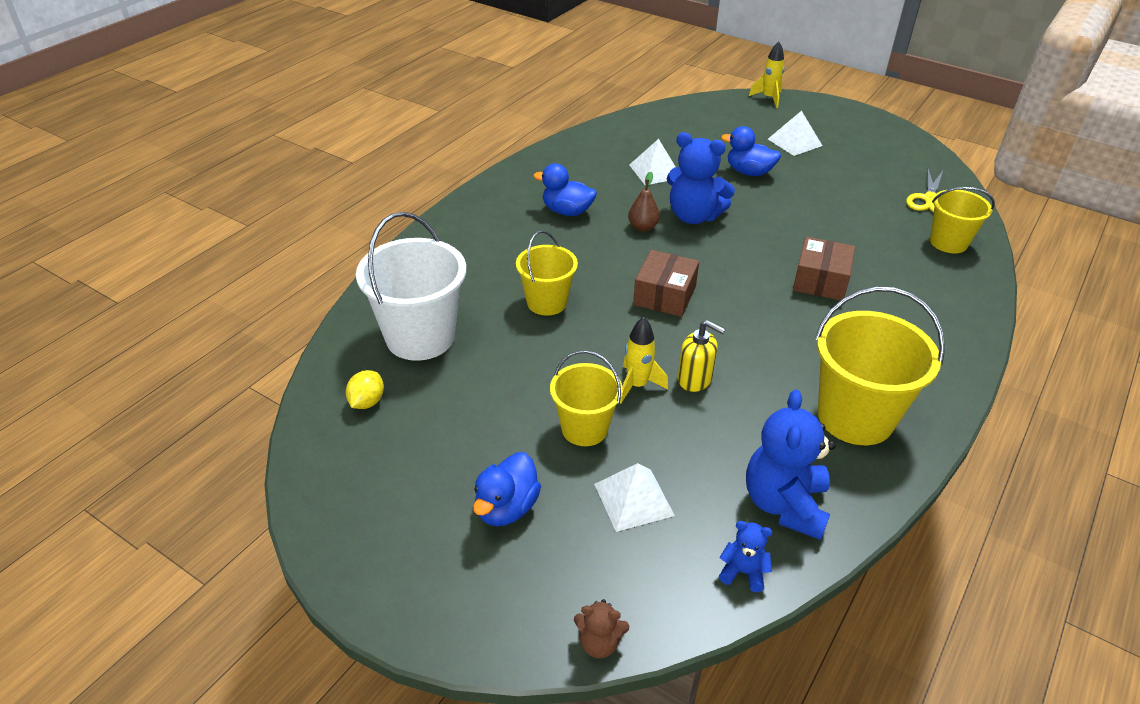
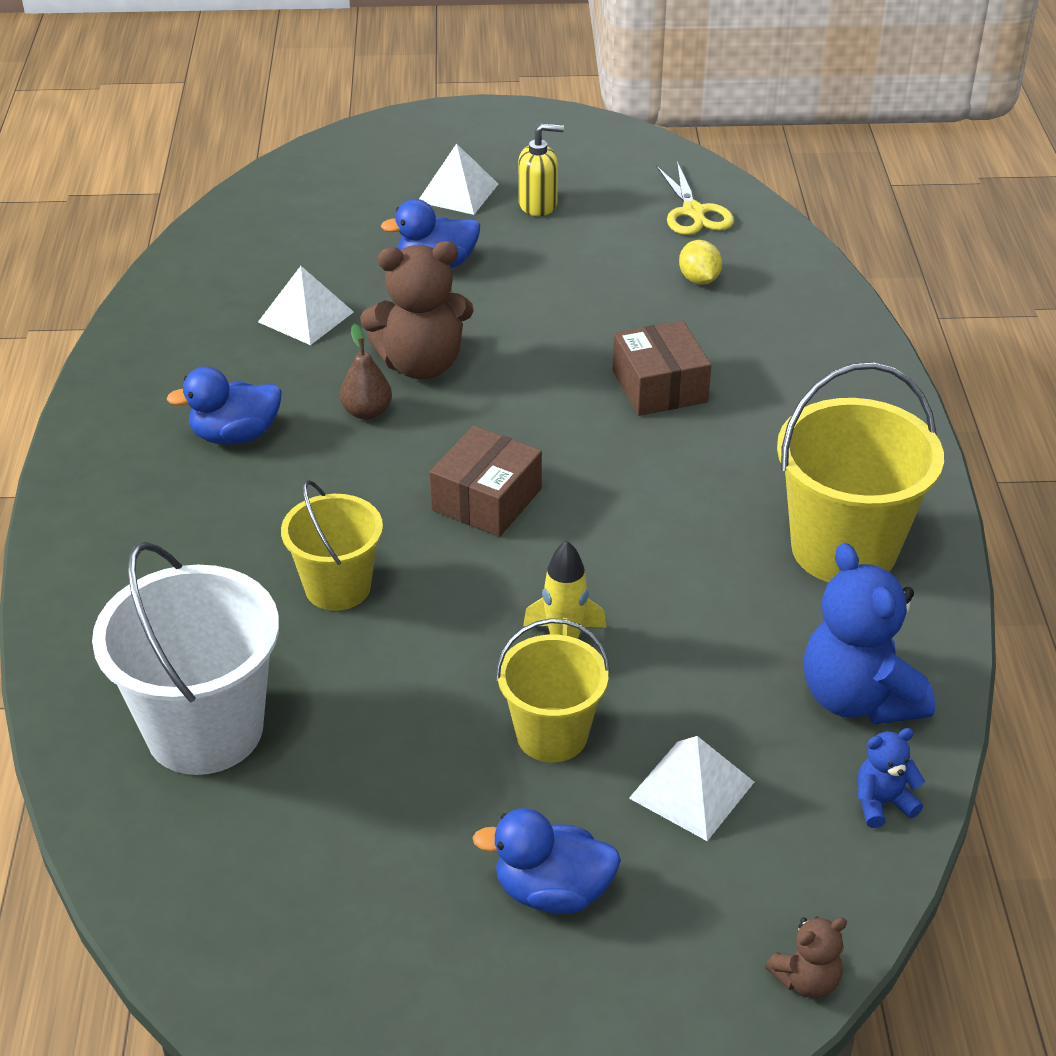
camera: 35 degrees left, 0 degrees up
yellow lemon [346,370,384,409] -> yellow lemon moved to [679,240,722,284]
blue duck [473,452,541,526] -> blue duck turned 105 degrees clockwise [473,808,621,914]
brown box [633,250,699,317] -> brown box turned 45 degrees clockwise [430,426,542,537]
blue teddy bear [667,132,735,224] -> brown teddy bear [360,241,473,379]
yellow soap dispenser [678,320,725,392] -> yellow soap dispenser moved to [518,123,564,216]
yellow rocket [749,42,784,108] -> none
yellow bucket [930,187,995,253] -> none

